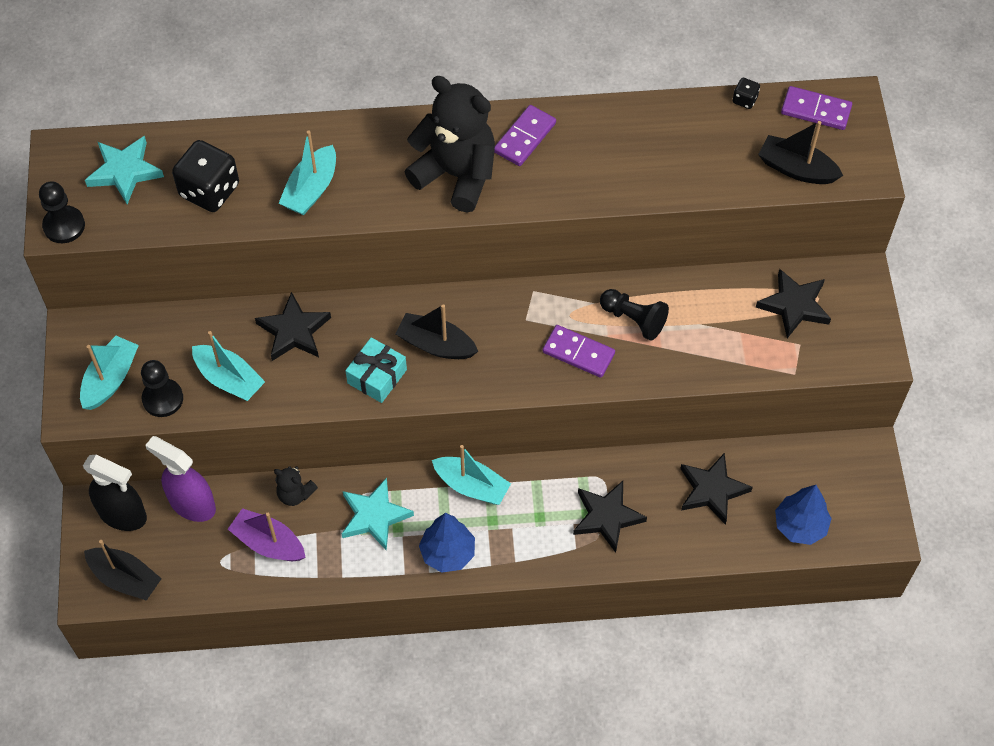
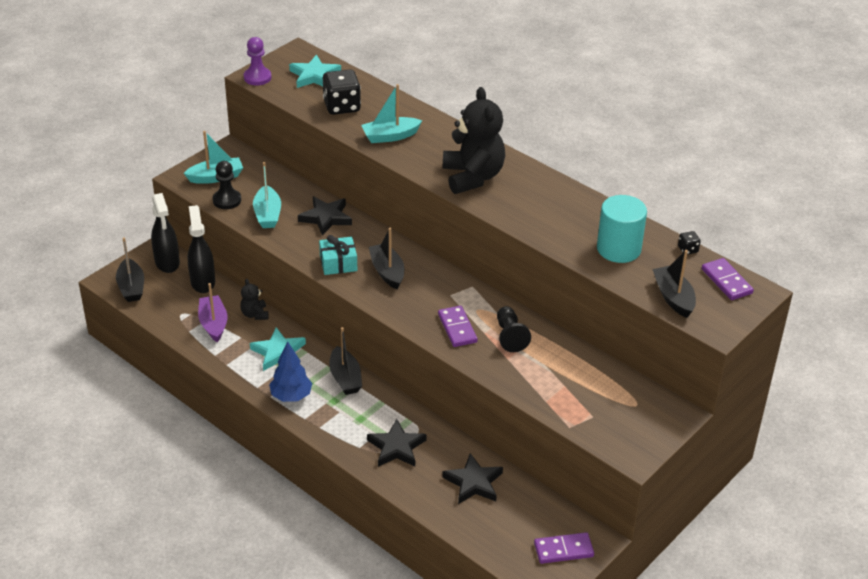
camera: 45 degrees right, 20 degrees down
black pawn [39,181,85,243] -> purple pawn [244,37,272,85]
purple spray bottle [145,436,216,522] -> black spray bottle [188,205,215,293]
turquoise boat [432,445,511,505] -> black boat [329,327,362,395]
purple domino [494,105,556,166] -> purple domino moved to [534,532,594,564]
black star [756,269,831,338] -> none
blue tree [775,485,832,545] -> none
none -> turquoise cylinder [597,195,647,263]

